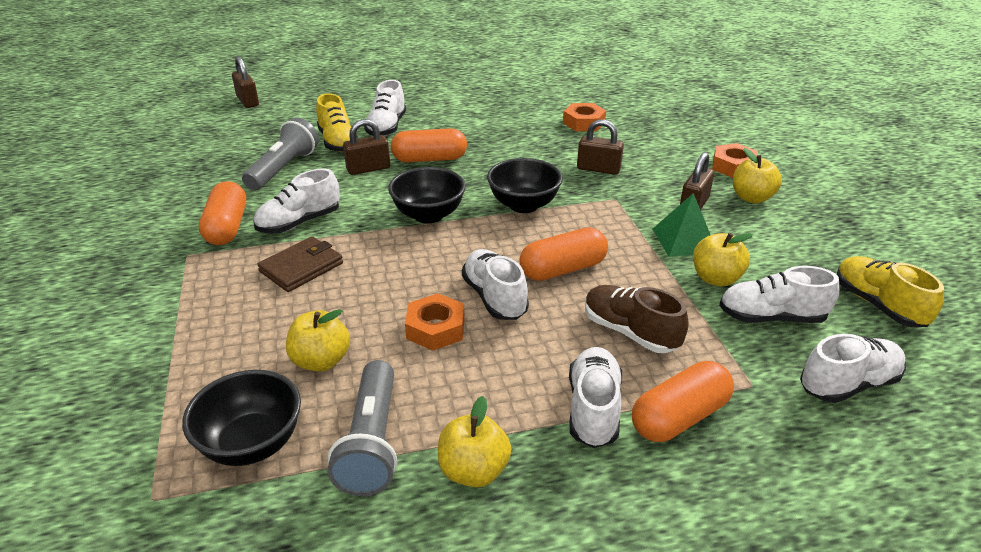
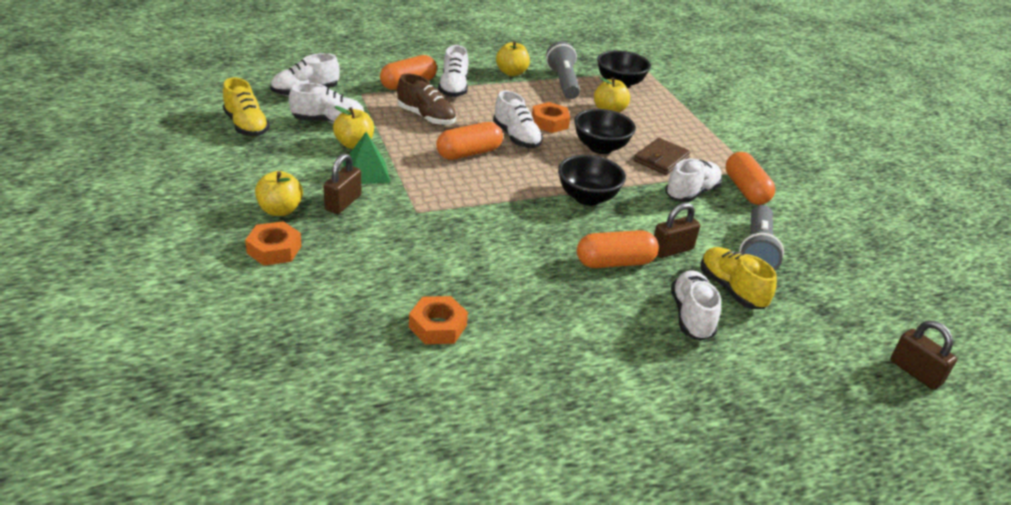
camera: 170 degrees right, 0 degrees up
black bowl [487,158,563,213] -> black bowl moved to [574,109,636,154]
brown padlock [577,119,624,175] -> none

